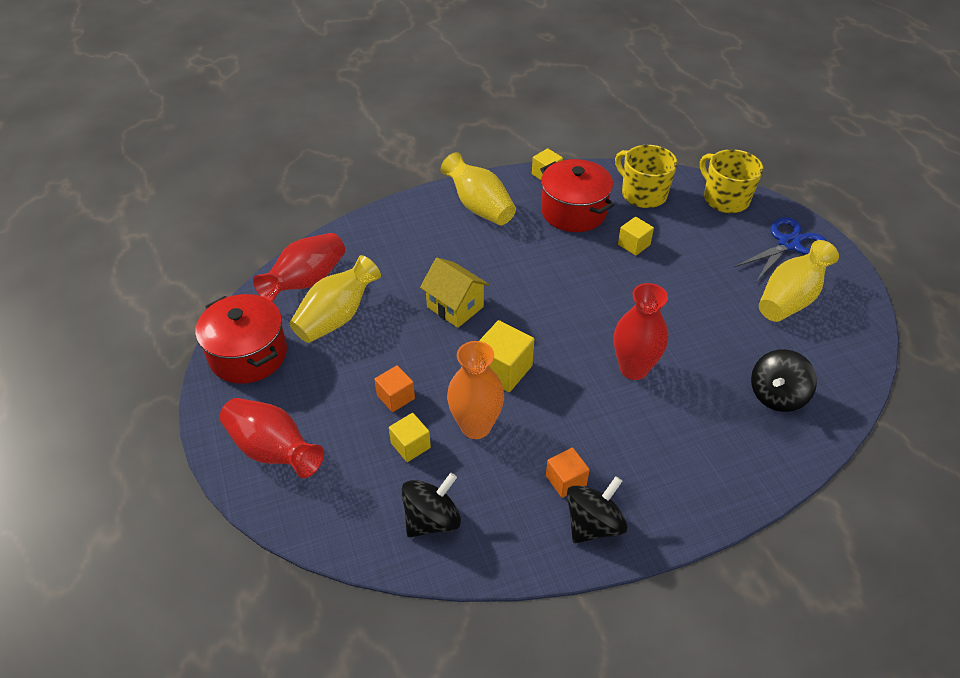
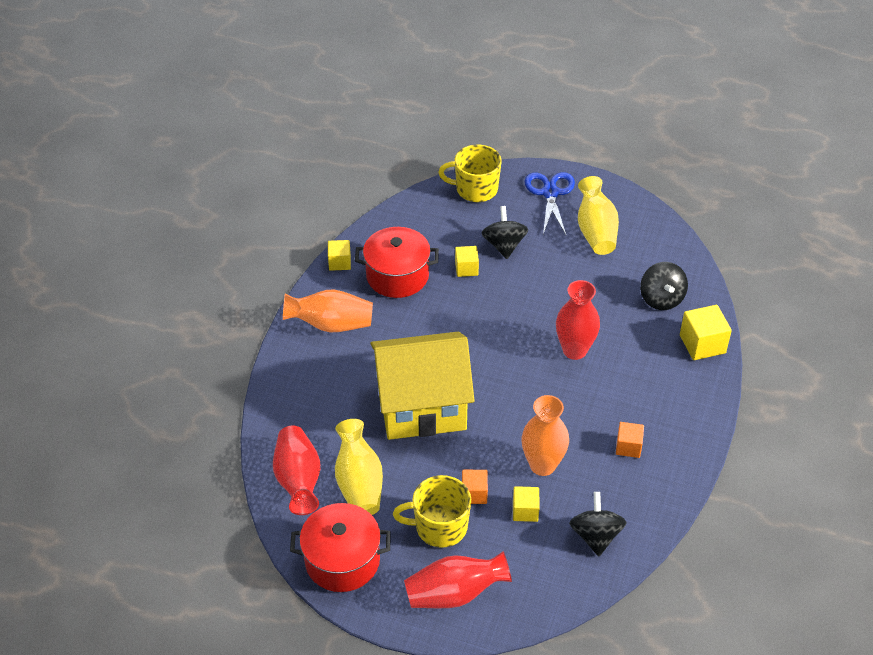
camera: 50 degrees left, 0 degrees up
yellow house [420,258,489,328] -> yellow house [370,332,475,440], size x1.99
yellow vase [441,152,516,225] -> orange vase [283,289,373,332]
yellow cube [479,320,534,392] -> yellow cube moved to [680,305,732,360]
black spinning top [567,476,627,543] -> black spinning top moved to [481,206,528,259]
yellow mug [615,145,677,208] -> yellow mug moved to [393,475,471,548]

